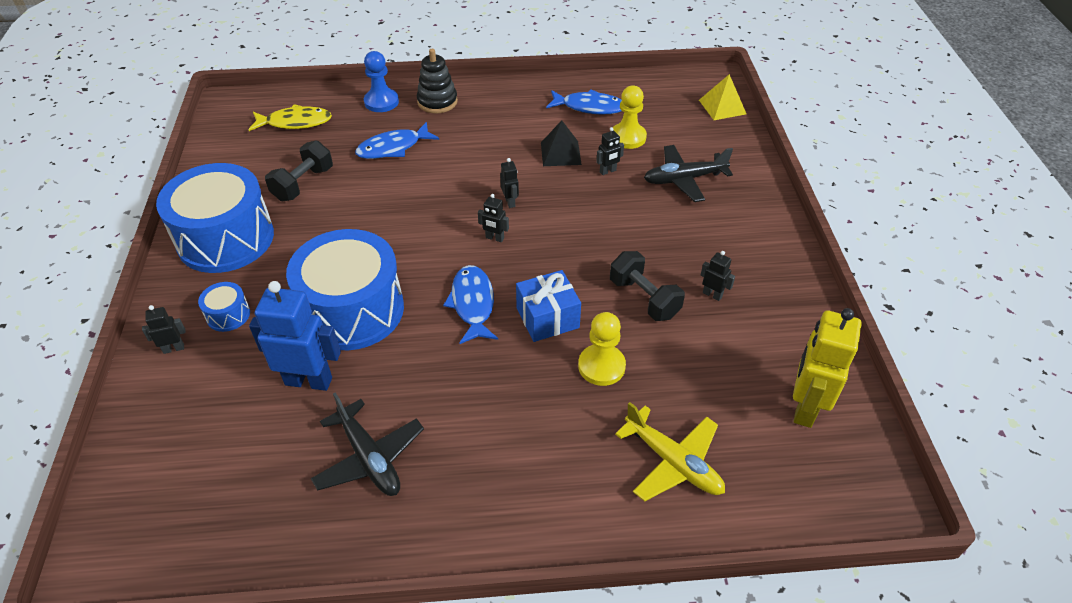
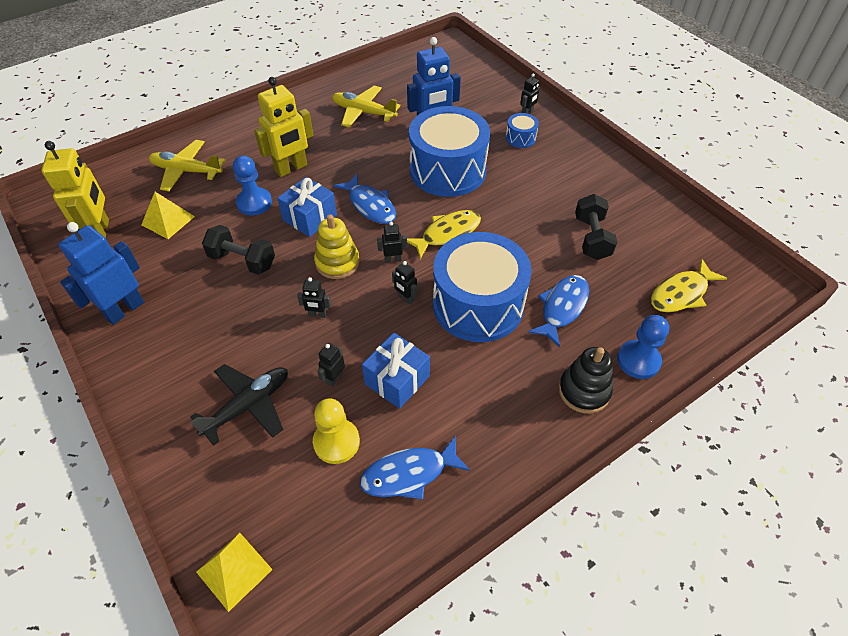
camera: 150 degrees right, 5 degrees up
blue drum [156,163,274,273] -> blue drum moved to [433,232,532,342]
black plane [311,392,424,496] -> yellow plane [332,86,400,127]
black pyramid [541,120,582,166] -> blue gift [362,333,430,409]
yellow pawn [578,312,626,386] -> blue pawn [233,156,272,215]
black robot [701,251,735,301] -> black robot moved to [297,277,331,318]
none -> blue robot [58,222,144,325]
none -> yellow pyramid [142,192,195,239]
none -> yellow robot [254,77,313,177]
none -> yellow stacking toy [314,214,360,279]
none -> yellow fish [407,210,481,259]

